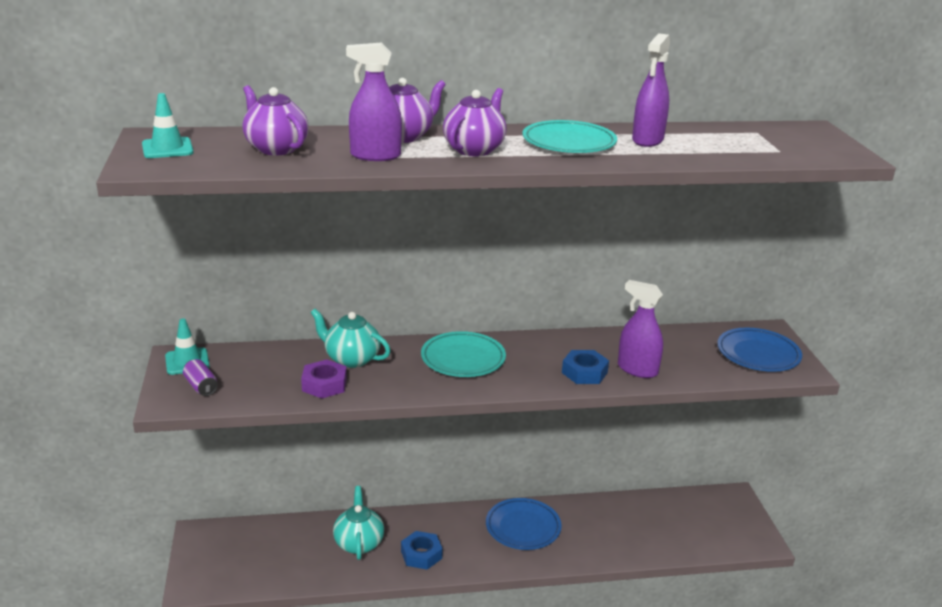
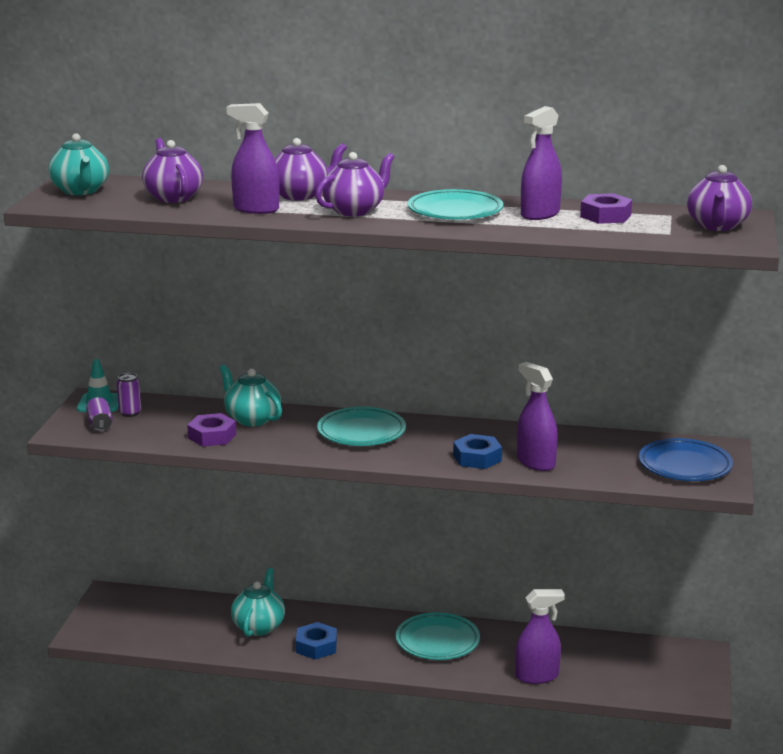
camera: 20 degrees right, 5 degrees down
turquoise traffic cone [142,93,194,158] -> turquoise teapot [48,133,109,195]
blue plate [486,498,562,550] -> turquoise plate [396,612,480,660]
none -> purple can [117,373,141,417]
none -> purple spray bottle [515,589,565,684]
none -> purple nut [580,193,632,224]
none -> purple teapot [687,165,752,231]

